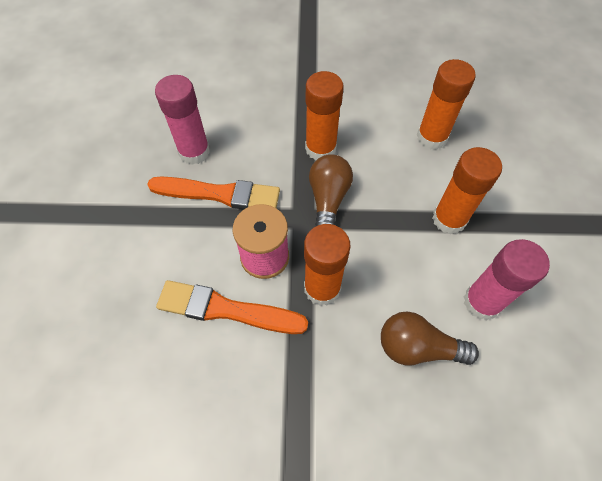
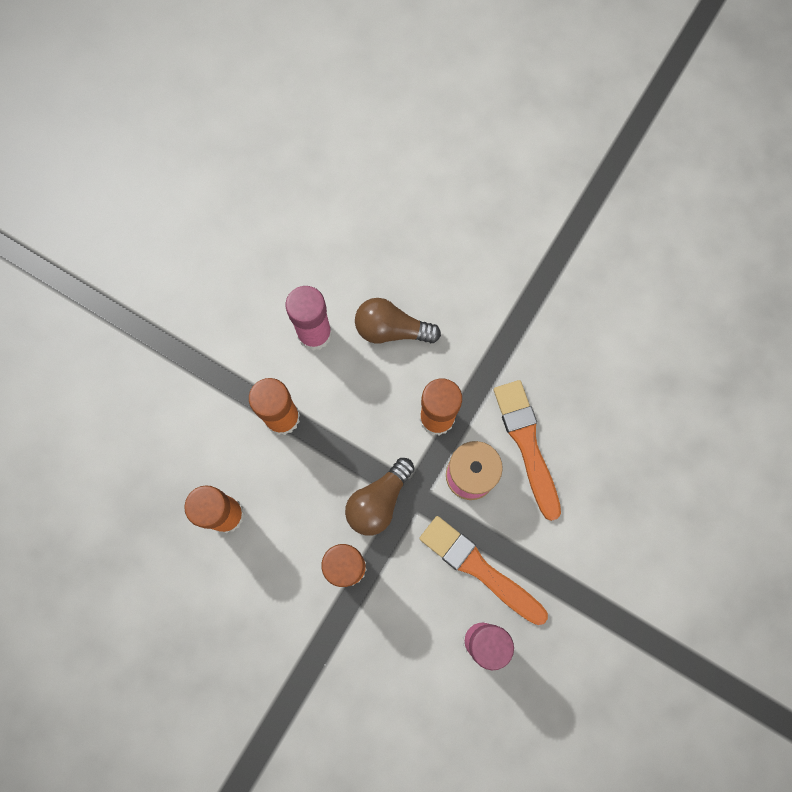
camera: 150 degrees left, 15 degrees up
orange brush [156,280,308,334] -> orange brush turned 150 degrees counterclockwise [494,380,561,521]
brown light bulb [381,312,479,366] -> brown light bulb turned 150 degrees clockwise [355,298,441,343]

